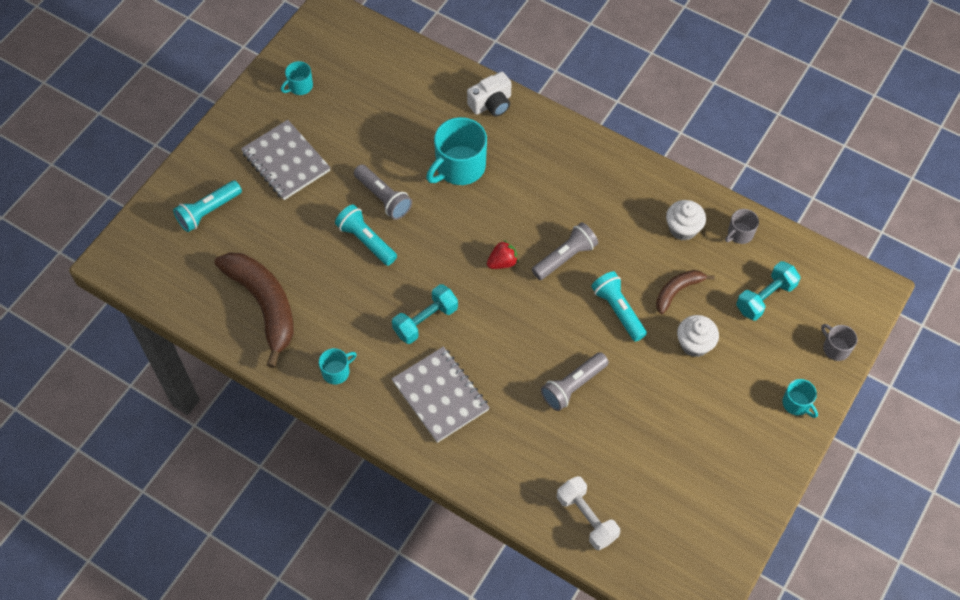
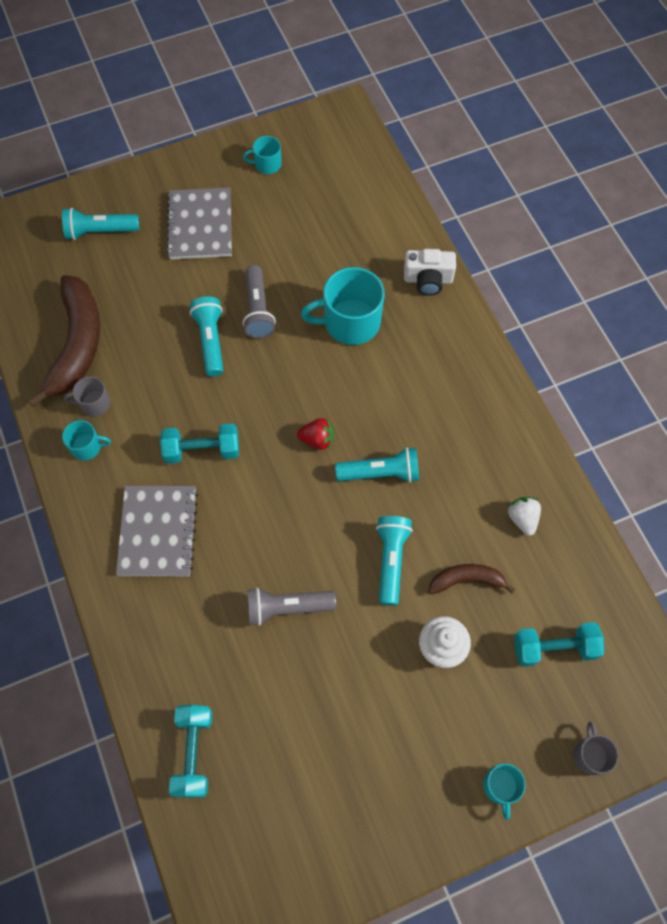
camera: 35 degrees right, 5 degrees up
grey flashlight [532,222,598,280] -> turquoise flashlight [335,447,419,483]
white dumbbell [557,476,620,550] -> turquoise dumbbell [169,705,213,798]
white cupcake [666,200,706,241] -> white strawberry [507,497,541,536]
grey mug [725,209,759,244] -> grey mug moved to [64,376,111,416]

